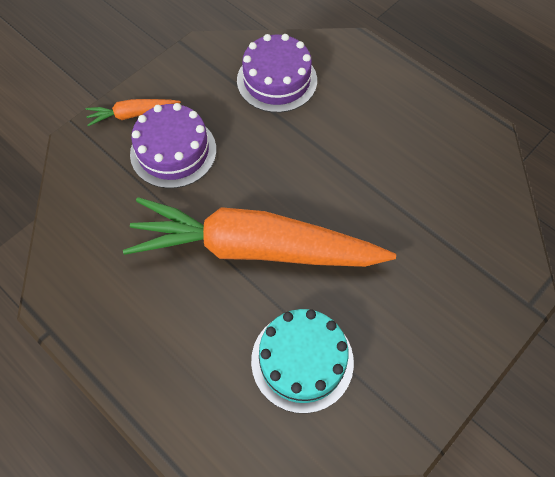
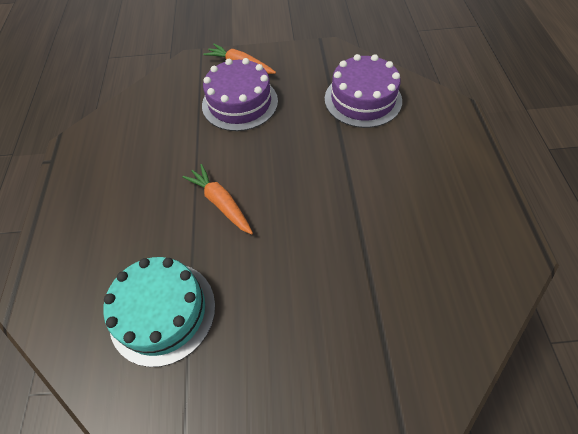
camera: 45 degrees right, 5 degrees down
orange carrot [123,197,396,267] -> orange carrot [182,164,253,235], size x0.40

